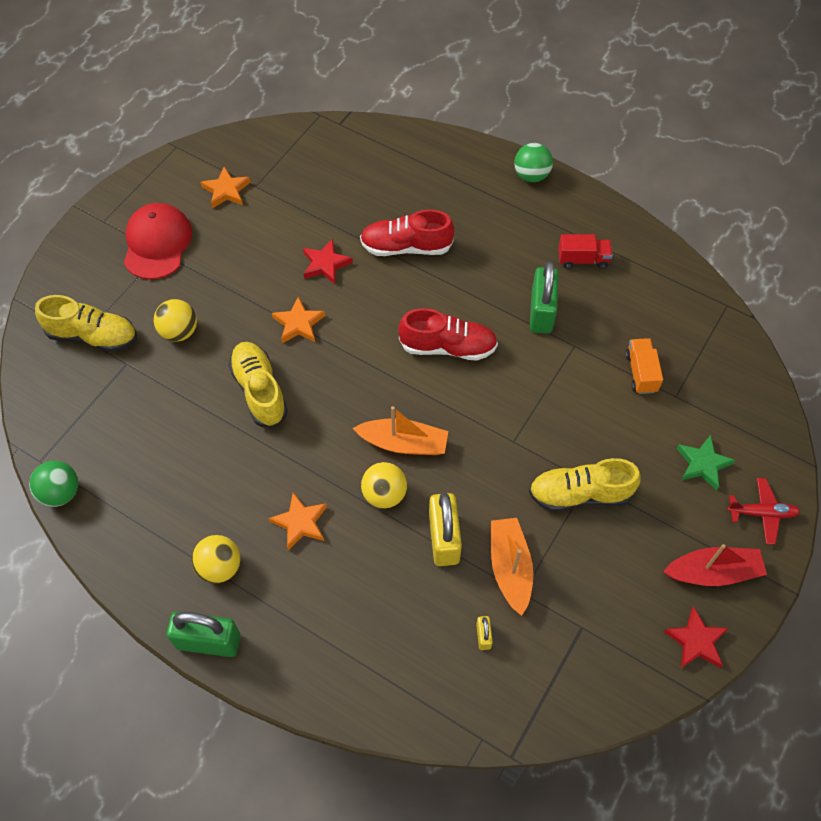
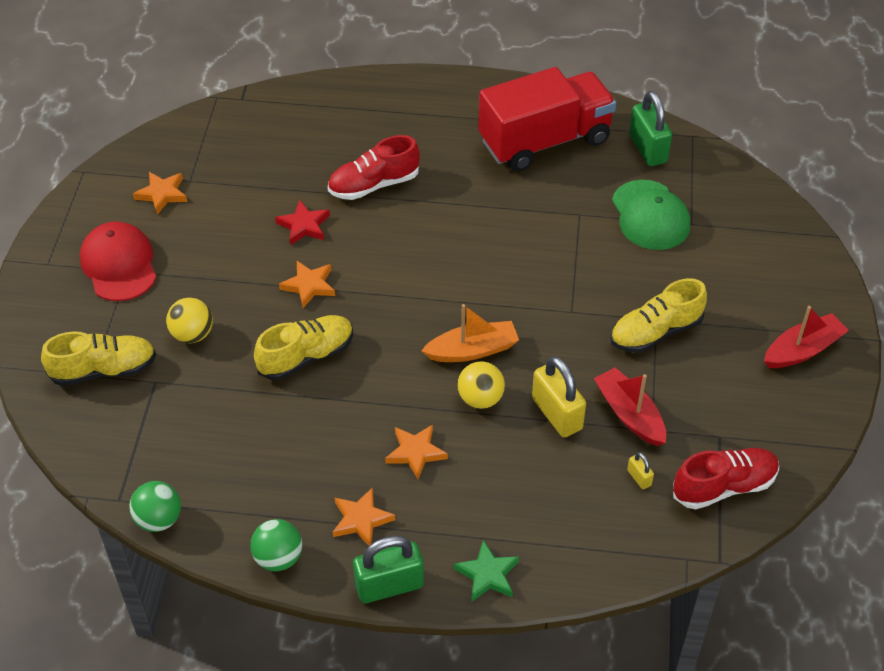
camera: 25 degrees left, 10 degrees down
yellow ball [192,535,240,584] -> orange star [333,487,395,546]
yellow shoe [228,342,288,427] -> yellow shoe turned 105 degrees clockwise [254,315,353,380]
red shoe [398,308,498,361] -> red shoe moved to [673,448,779,509]
orange boat [491,518,533,616] -> red boat [594,368,666,446]
green ball [514,143,553,182] -> green ball moved to [250,519,302,571]
green padlock [530,261,559,334] -> green padlock moved to [629,91,672,166]
red truck [558,234,613,269] -> red truck [478,67,616,172], size x2.46
orange truck [625,338,663,394] -> green cap [612,180,690,250]
red star [664,607,728,668] -> none
green star [676,435,736,490] -> green star moved to [454,540,519,602]
red plane [727,478,800,545] -> none

